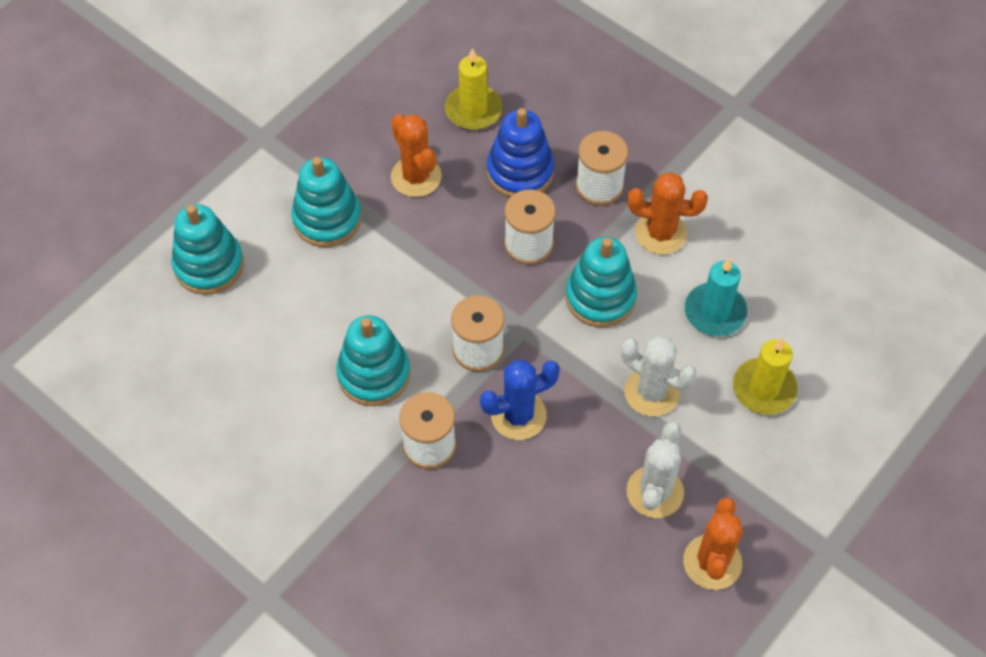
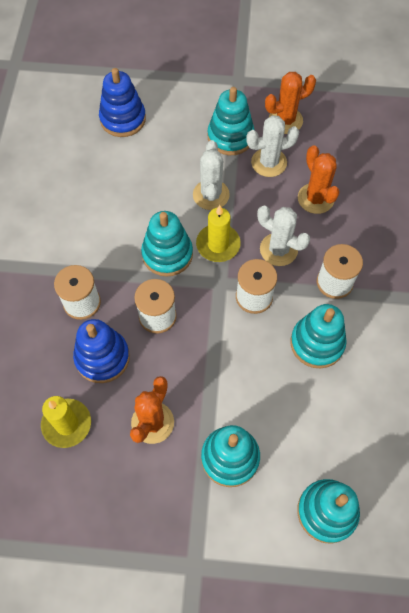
camera: 125 degrees left, 5 degrees up
blue cactus [480,360,560,440] -> white cactus [257,206,310,266]
orange cactus [627,172,708,255] -> orange cactus moved to [298,145,340,214]
turquoise candle [685,257,747,336] -> none
yellow candle [733,338,798,415] -> yellow candle moved to [196,205,241,262]
none -> blue stacking toy [99,68,146,137]
none -> turquoise stacking toy [208,87,255,155]

